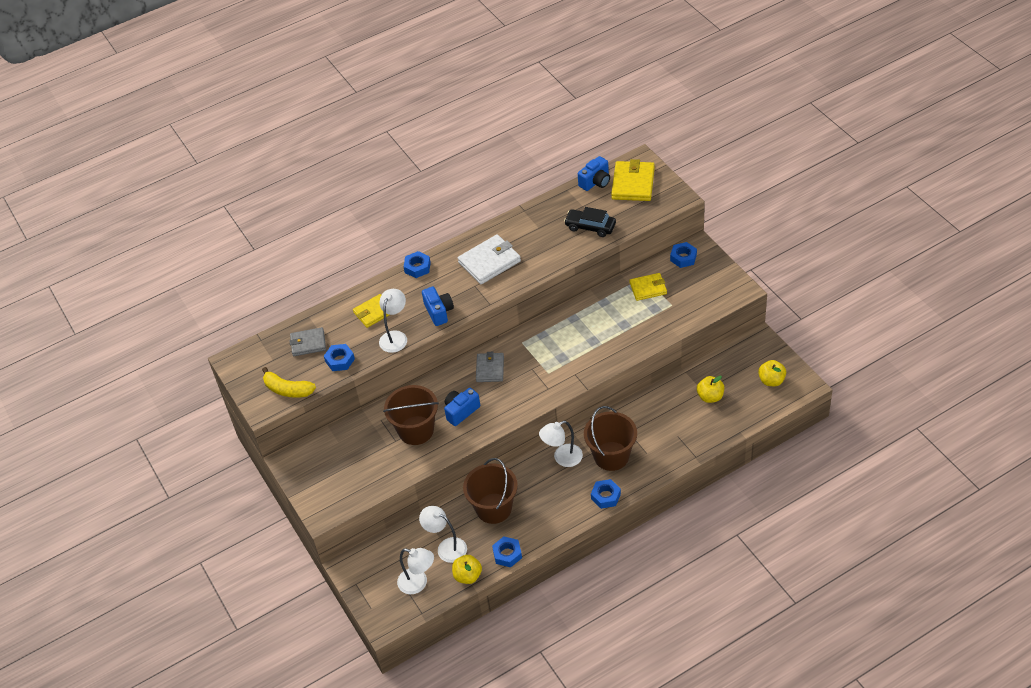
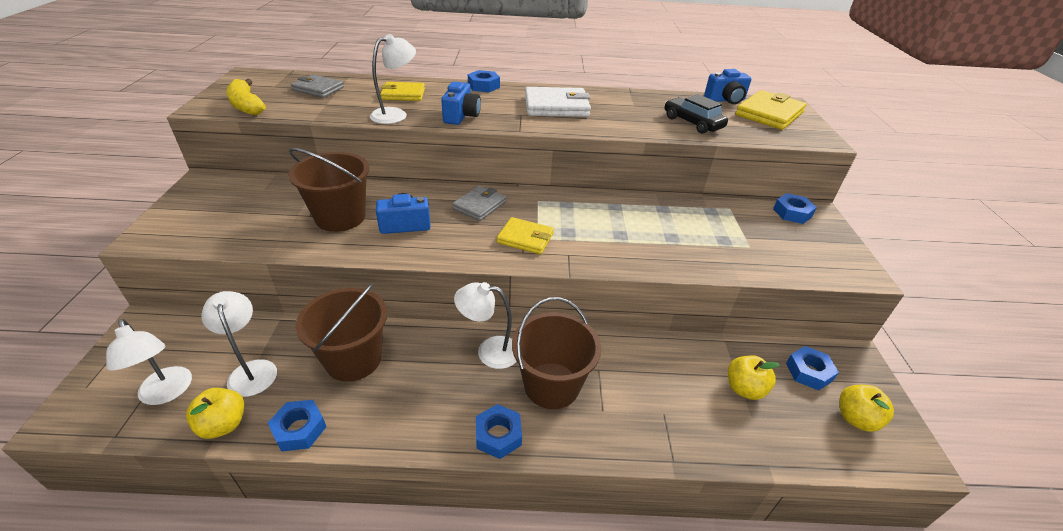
camera: 25 degrees right, 10 degrees down
blue nut [324,344,355,371] -> blue nut moved to [786,346,839,391]
yellow wallet [629,273,667,301] -> yellow wallet moved to [497,217,554,254]

